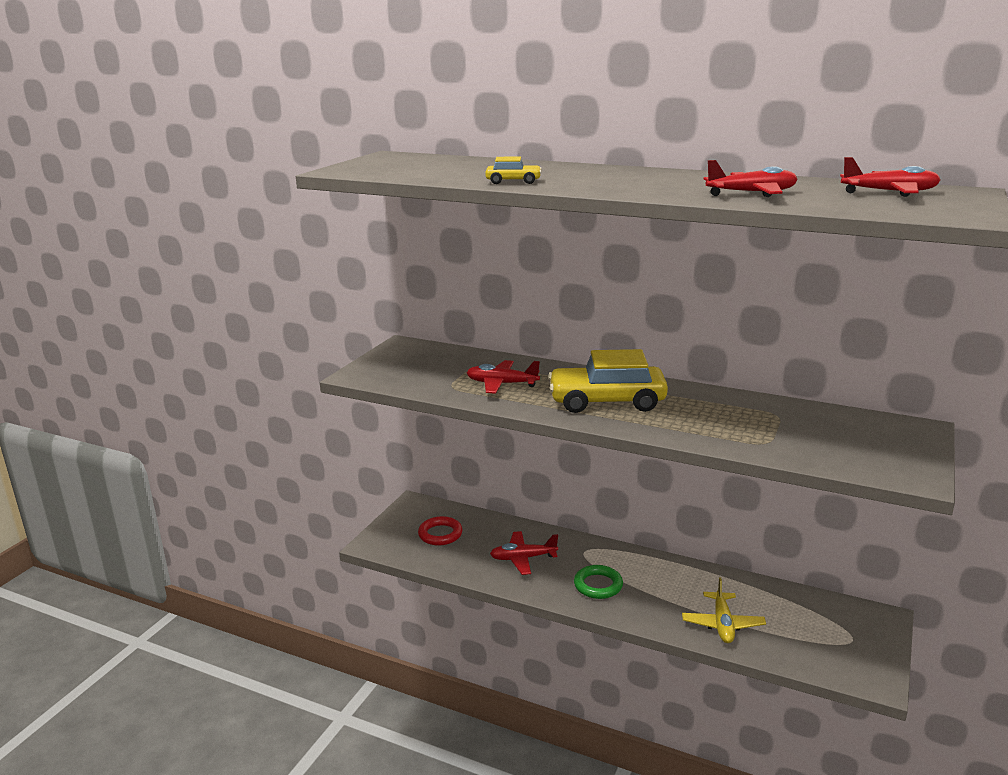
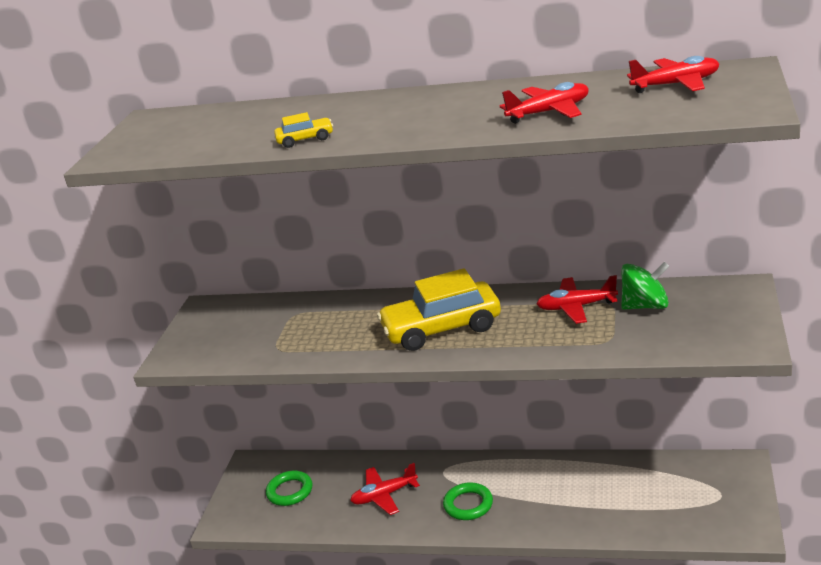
camera: 10 degrees left, 5 degrees up
red ring [418,516,463,545] -> green ring [266,471,313,506]
red plane [467,360,540,394] -> red plane moved to [536,275,618,324]
yellow plane [682,577,766,643] -> none
none -> green spinning top [621,262,669,310]

